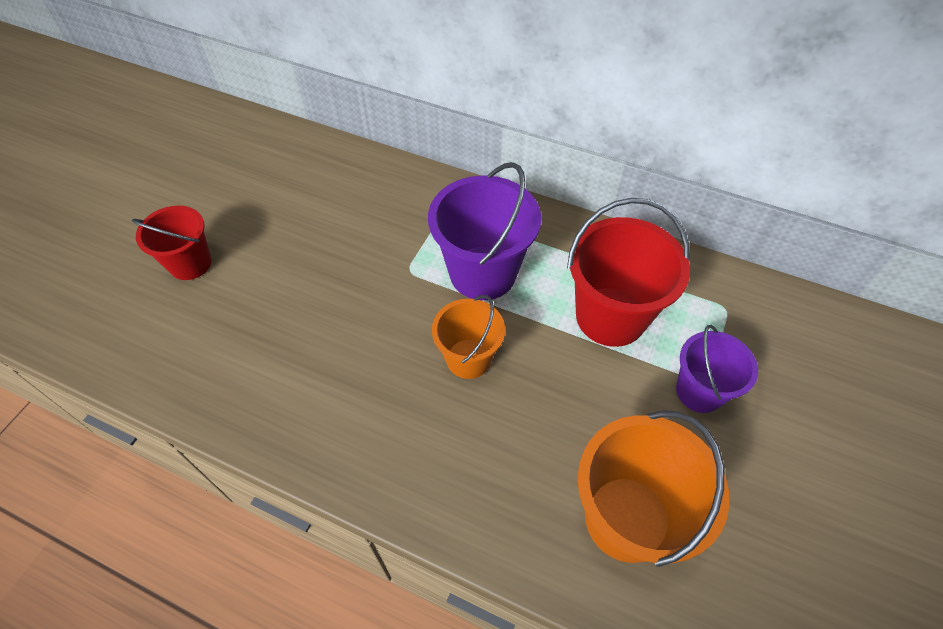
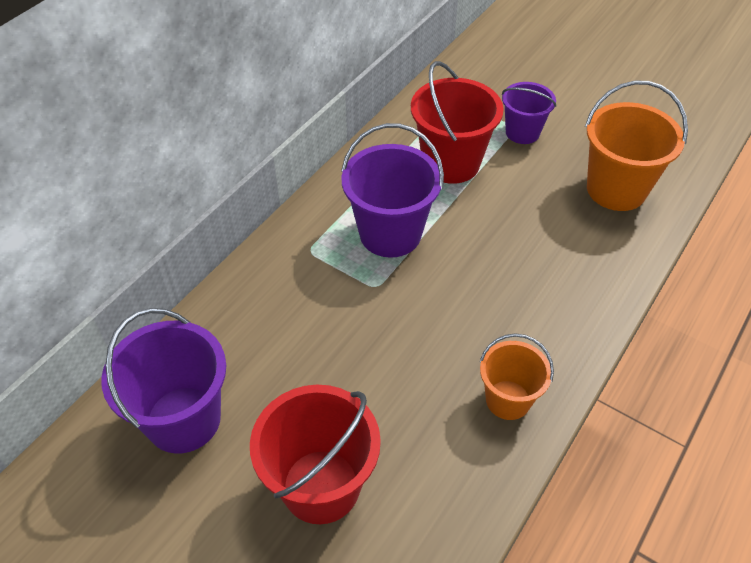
camera: 80 degrees left, 5 degrees down
red bucket [132,205,211,280] -> red bucket [250,385,381,524], size x1.62
orange bucket [432,295,505,379] -> orange bucket moved to [480,333,554,420]
none -> purple bucket [101,308,226,454]

